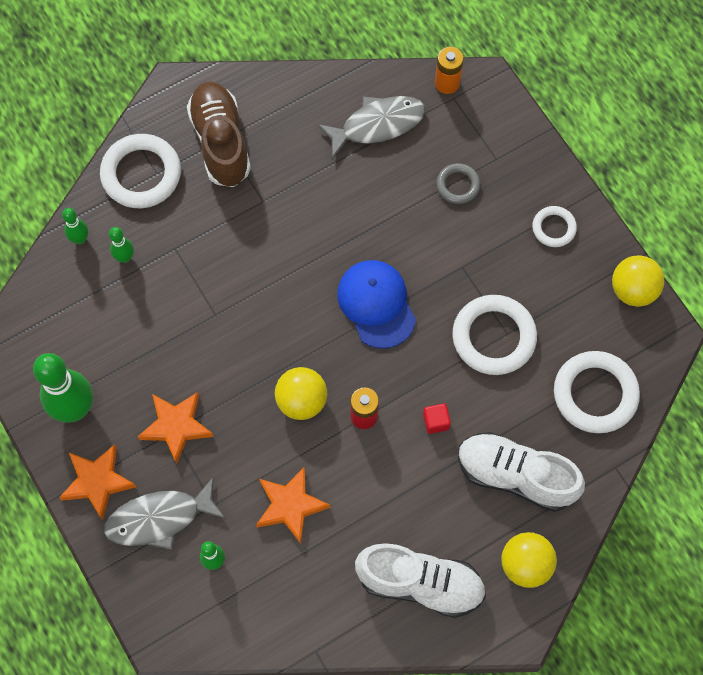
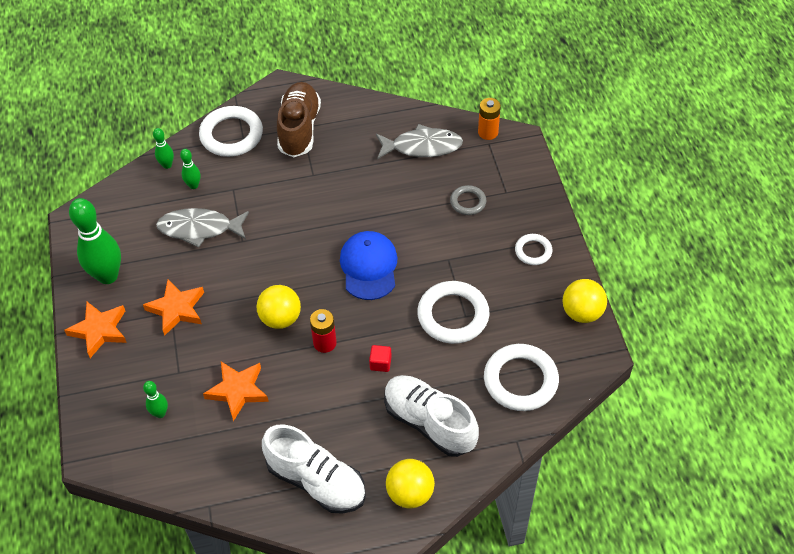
camera: 20 degrees right, 15 degrees down
grey fish [104,477,226,549] -> grey fish moved to [156,208,249,248]

